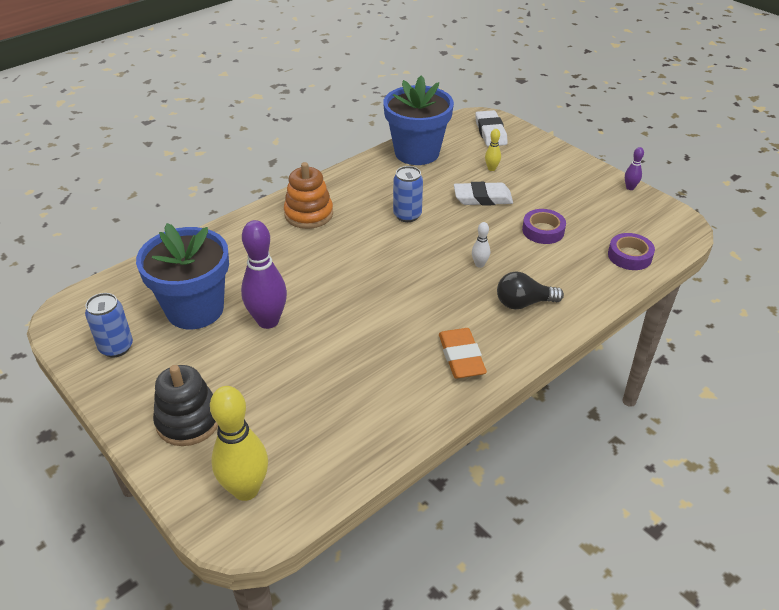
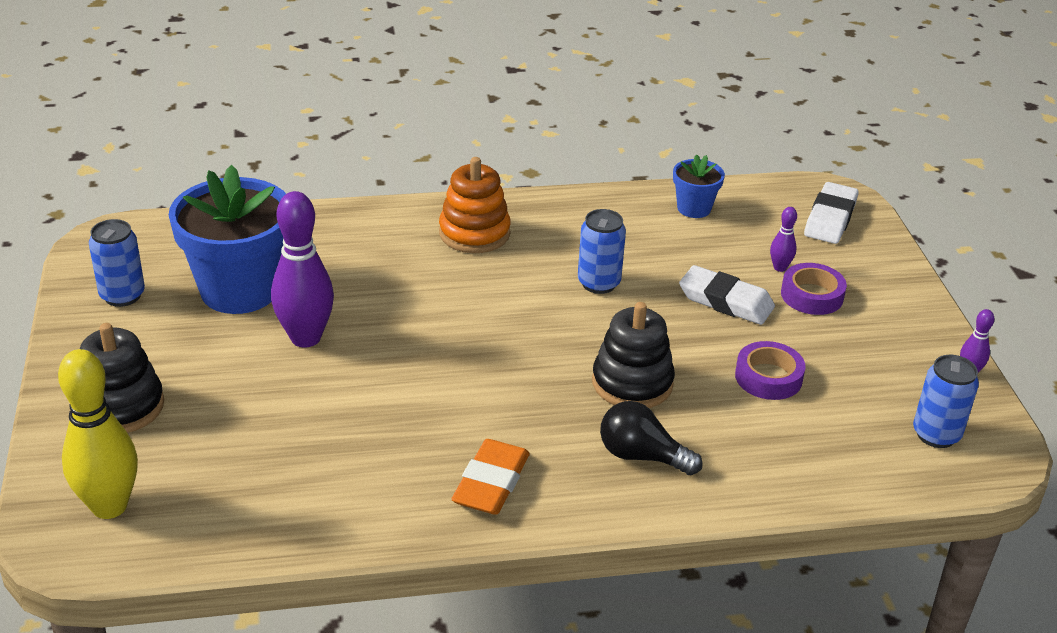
camera: 30 degrees right, 5 degrees down
blue flower pot [383,75,454,165] -> blue flower pot [673,155,725,218], size x0.48
white bowling pin [472,222,490,268] -> black stacking toy [592,302,675,408]
yellow bowling pin [485,129,501,171] -> purple bowling pin [770,207,797,272]
purple tape [608,233,655,270] -> purple tape moved to [781,263,847,315]
none -> blue can [913,355,979,448]

